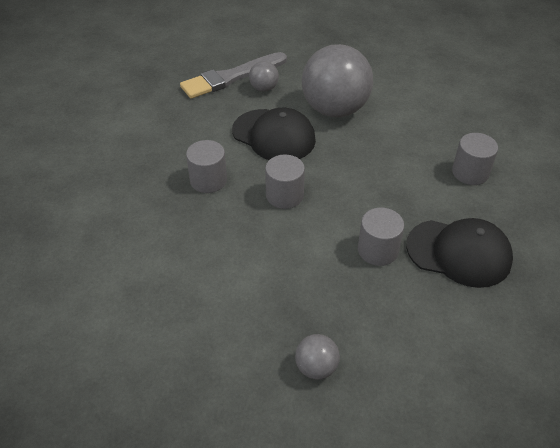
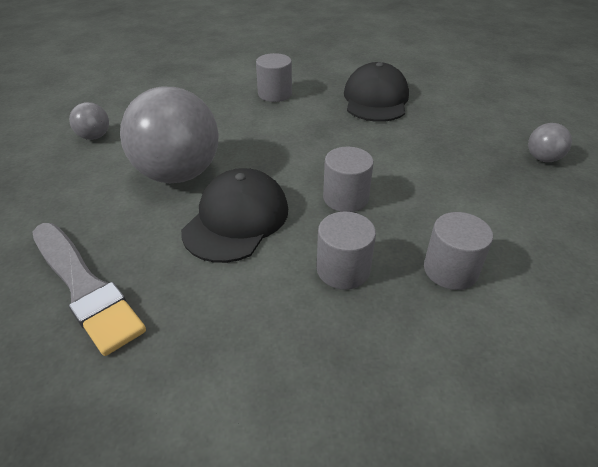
camera: 100 degrees left, 5 degrees down
grey ball [249,61,279,92] -> grey ball moved to [69,102,109,140]
grey cylinder [358,208,404,266] -> grey cylinder moved to [424,212,493,290]

